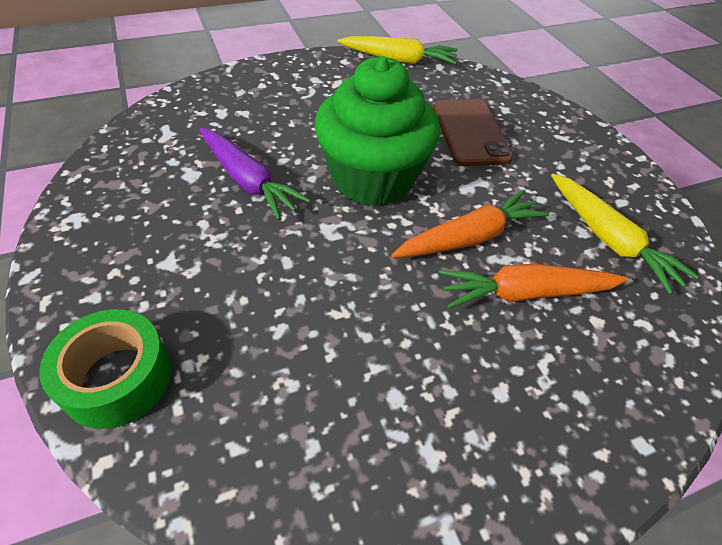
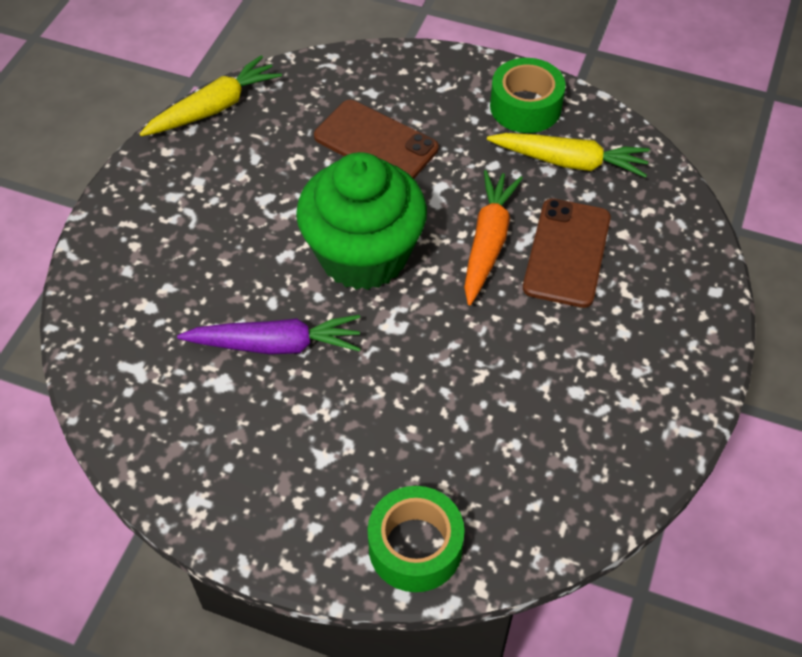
camera: 45 degrees left, 5 degrees up
orange carrot [439,264,629,308] -> brown phone [523,198,611,308]
none -> green tape [490,58,566,133]

